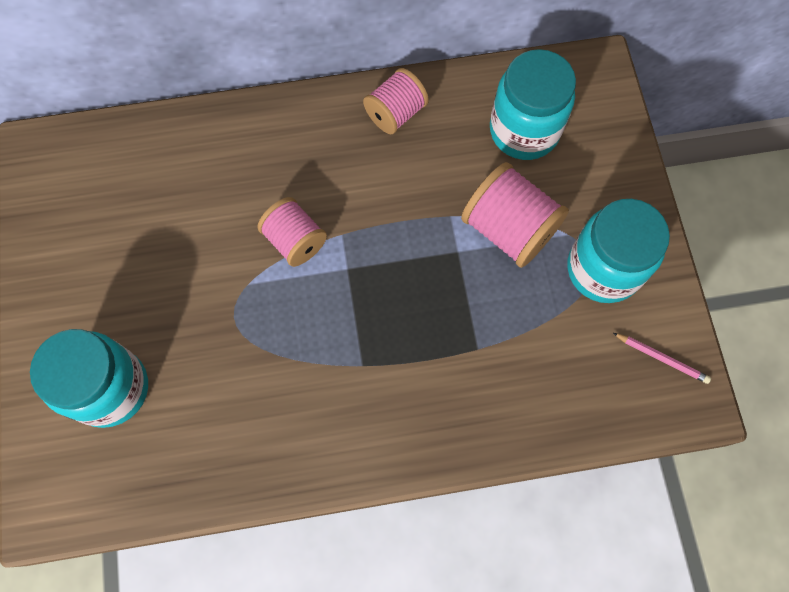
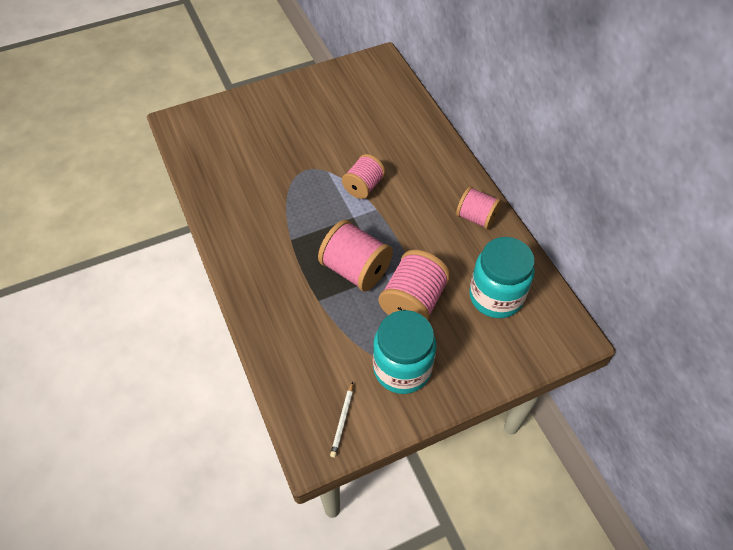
camera: 75 degrees right, 15 degrees down
turquoise jar [30,329,148,428] -> none
pink pencil [613,333,711,384] -> white pencil [330,382,353,457]
none -> pink spool [318,220,393,292]

